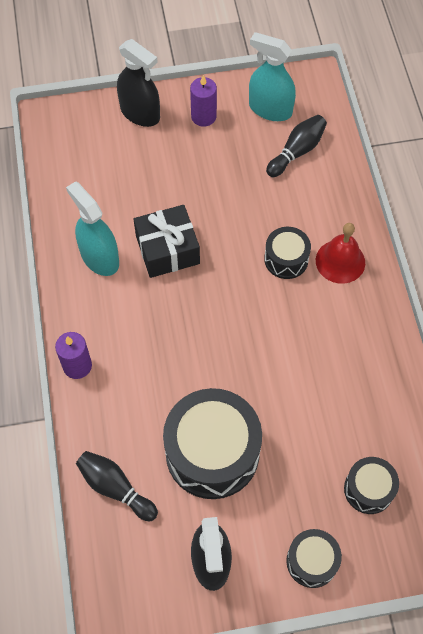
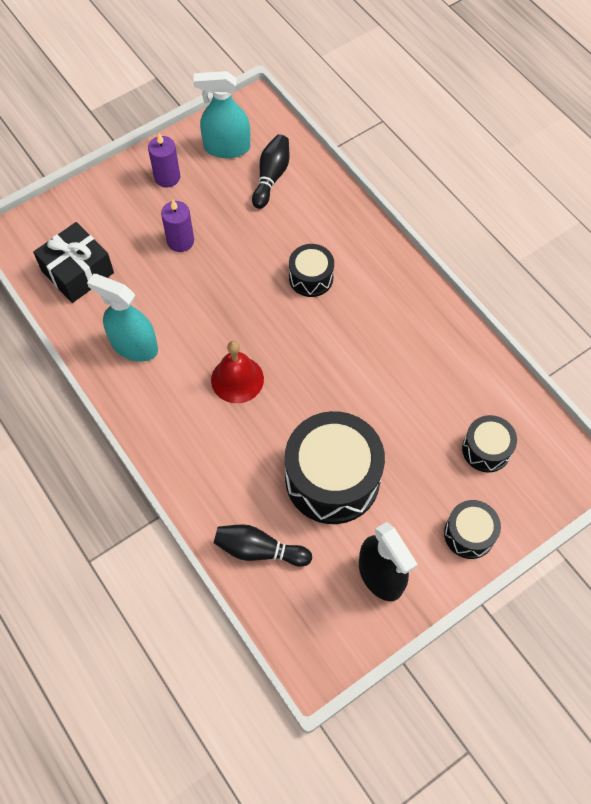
camera: 25 degrees left, 0 degrees up
purple candle [55,332,92,379] -> purple candle moved to [161,200,194,252]
black spray bottle [117,39,160,127] -> none
black gift [134,205,200,278] -> black gift moved to [33,222,114,303]
red bell [316,223,365,284] -> red bell moved to [211,341,264,403]

